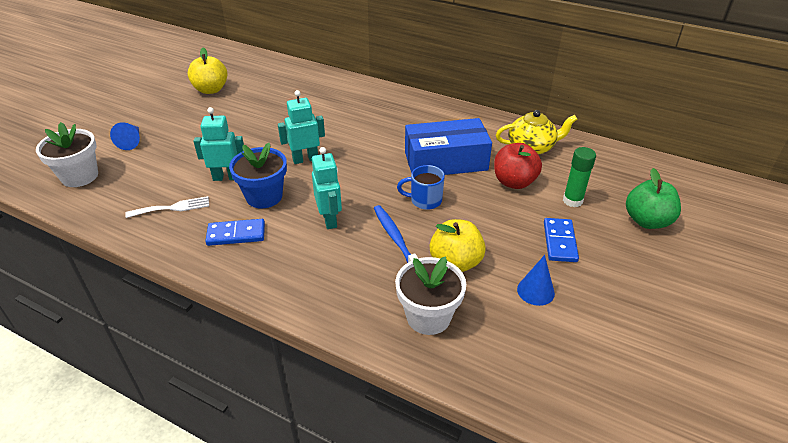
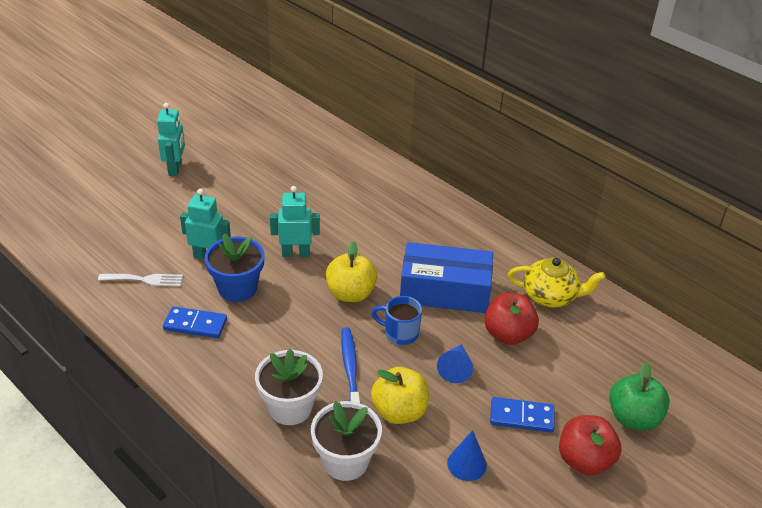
camera: 15 degrees right, 0 degrees up
white flower pot [36,122,98,187] -> white flower pot moved to [255,349,323,425]
blue cone [110,122,140,150] -> blue cone moved to [437,344,473,383]
yellow apple [188,48,227,94] -> yellow apple moved to [326,241,377,302]
turquoise robot [312,147,342,229] -> turquoise robot moved to [157,103,185,176]
blue domino [544,218,579,262] -> blue domino turned 75 degrees clockwise [490,397,555,432]
green glue stick [563,147,596,207] -> none
none -> red apple [559,415,621,475]

